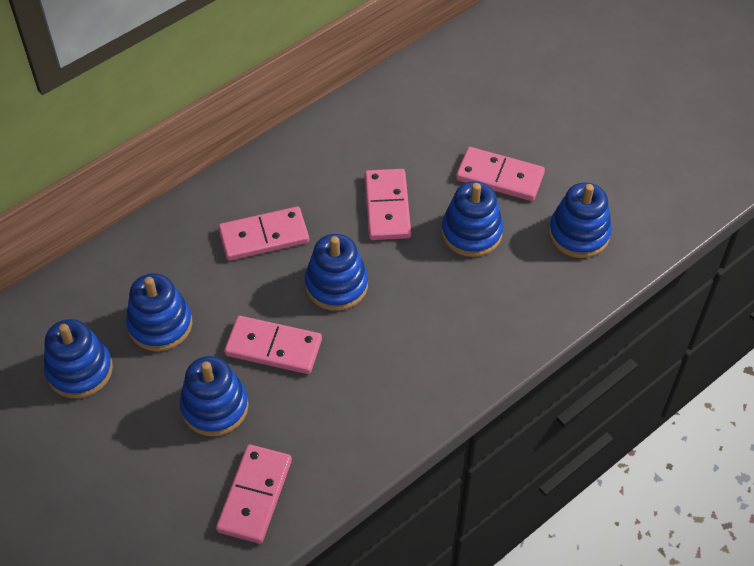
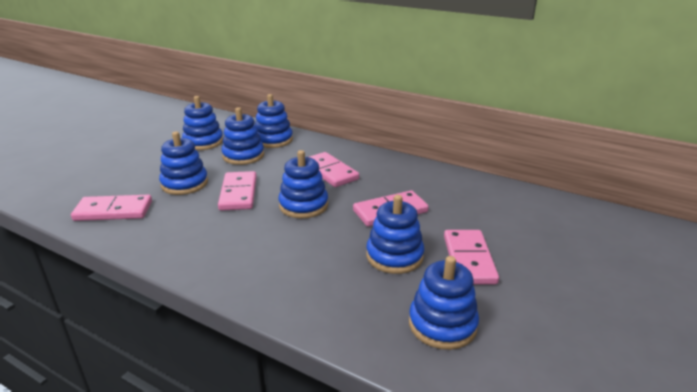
camera: 70 degrees right, 25 degrees down
none -> blue stacking toy [255,94,293,148]

